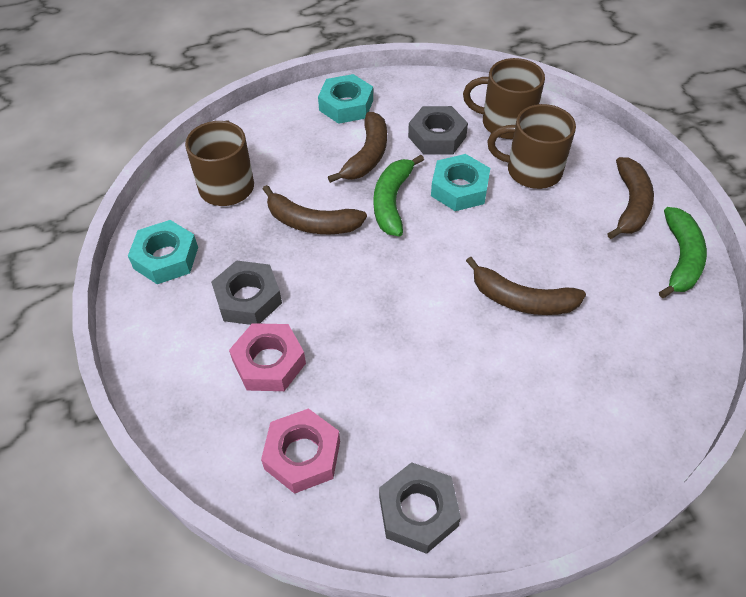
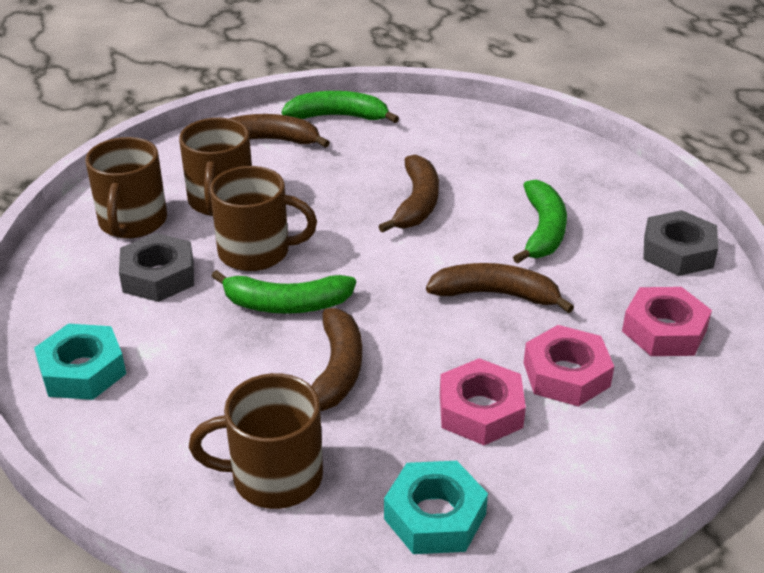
camera: 100 degrees left, 15 degrees down
grey nut [211,260,282,325] -> pink nut [440,358,526,445]
brown banana [328,112,387,183] -> brown banana moved to [426,263,574,313]
turquoise nut [431,154,490,211] -> brown mug [210,166,317,271]
none -> green banana [513,180,567,264]

